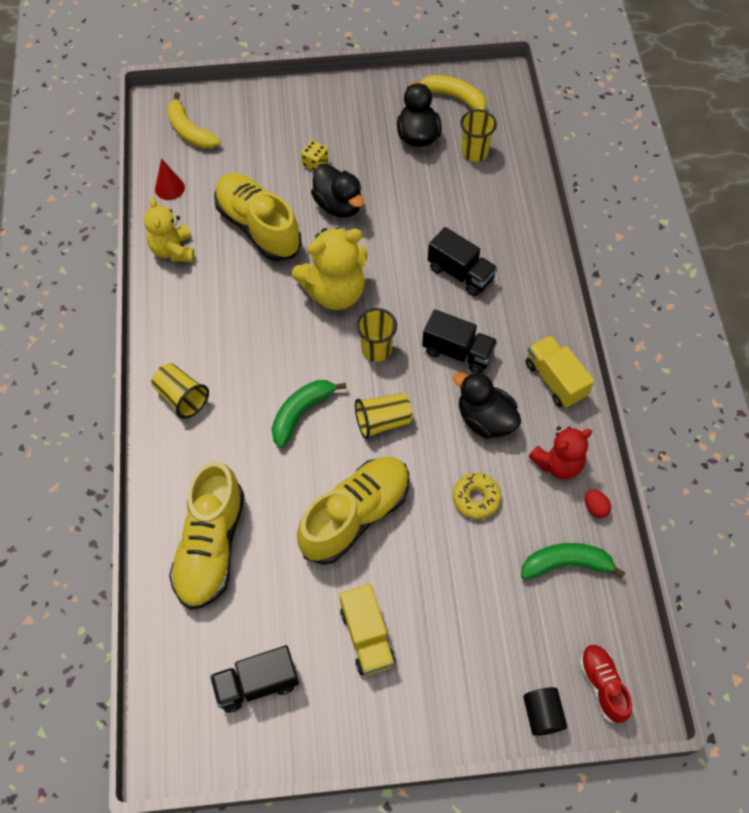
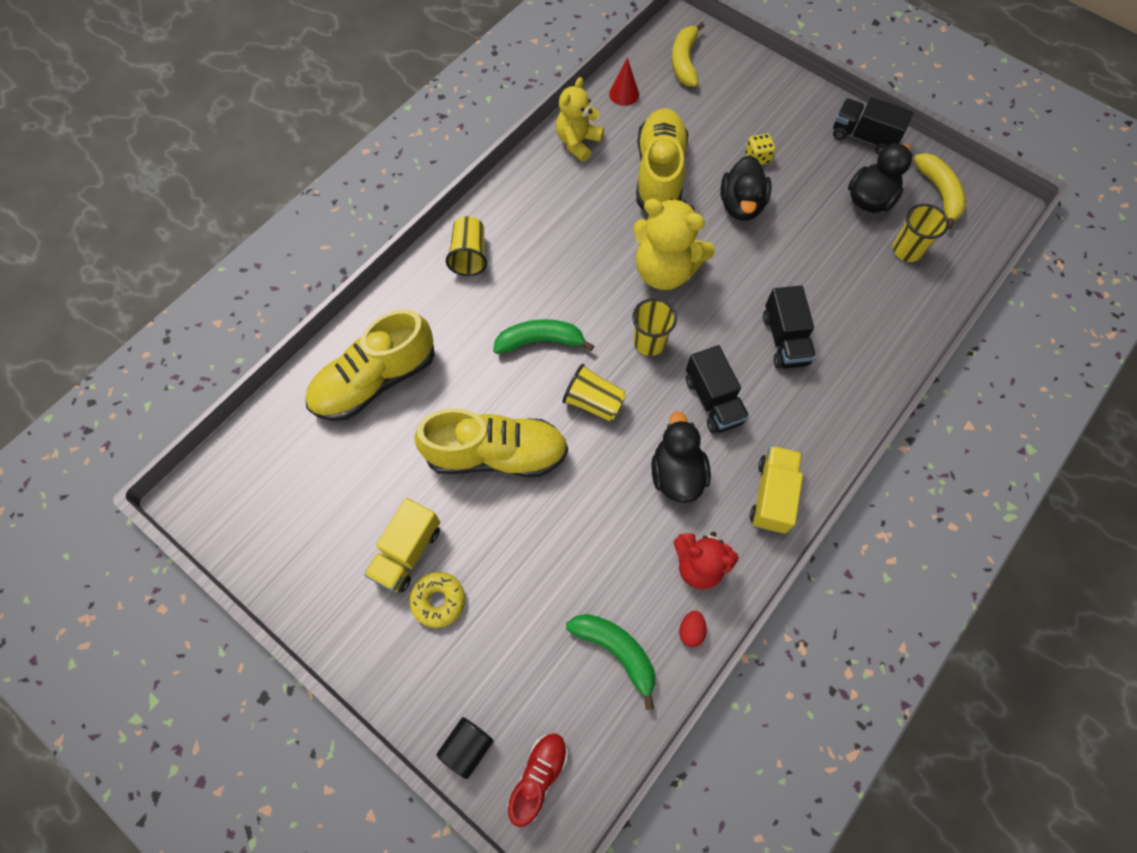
camera: 45 degrees right, 5 degrees up
black truck [210,645,299,713] -> black truck moved to [833,97,914,155]
yellow donut [453,473,501,519] -> yellow donut moved to [410,572,465,628]

